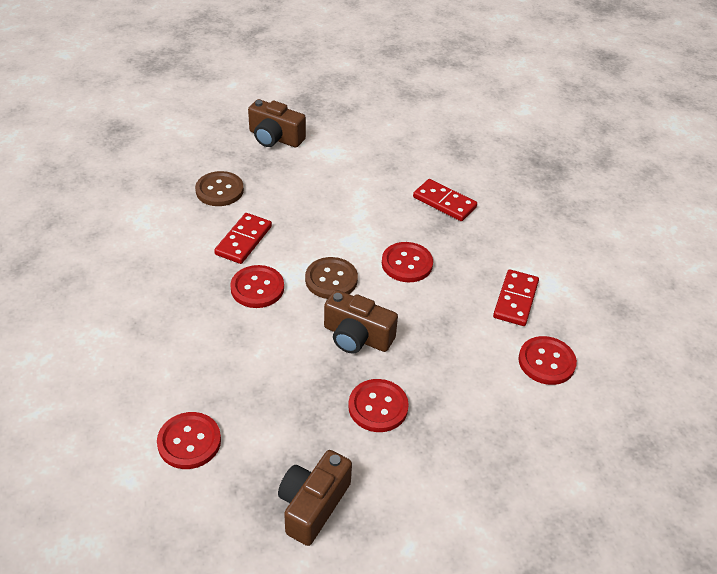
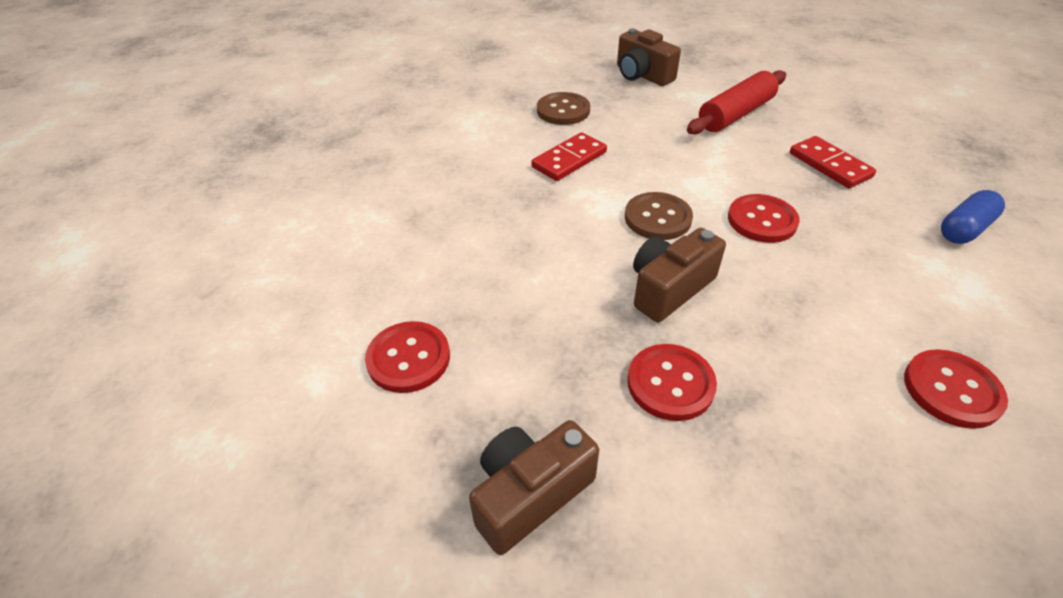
camera: 25 degrees right, 0 degrees up
red button [230,265,284,308] -> none
brown camera [324,290,398,354] -> brown camera turned 90 degrees clockwise [633,228,726,322]
red domino [493,269,539,326] -> none
none -> red rolling pin [687,70,786,135]
none -> blue capsule [941,190,1005,244]

